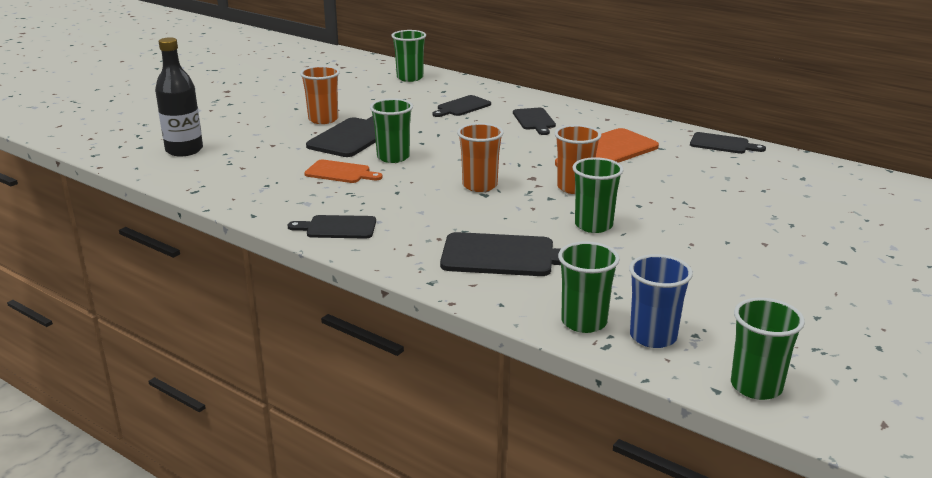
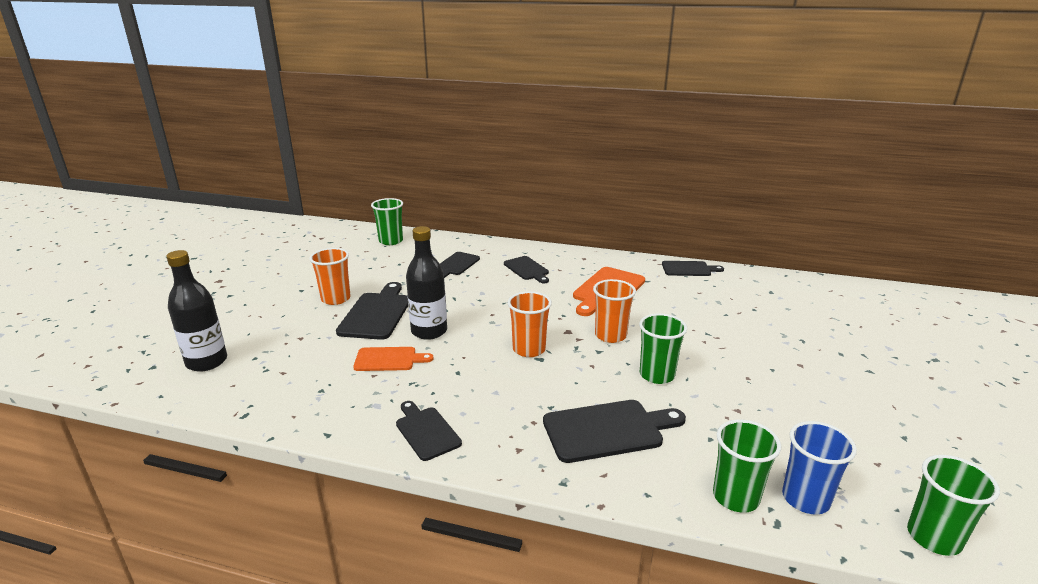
camera: 20 degrees left, 0 degrees up
black cutting board [288,215,376,239] -> black cutting board turned 75 degrees clockwise [396,401,462,461]
green cup [370,98,413,163] -> black bottle [406,226,447,340]

